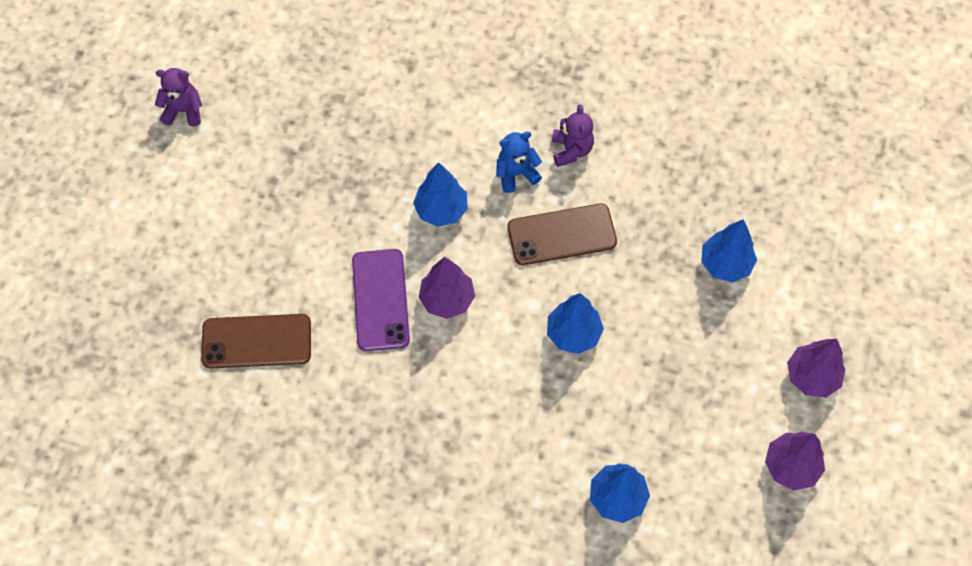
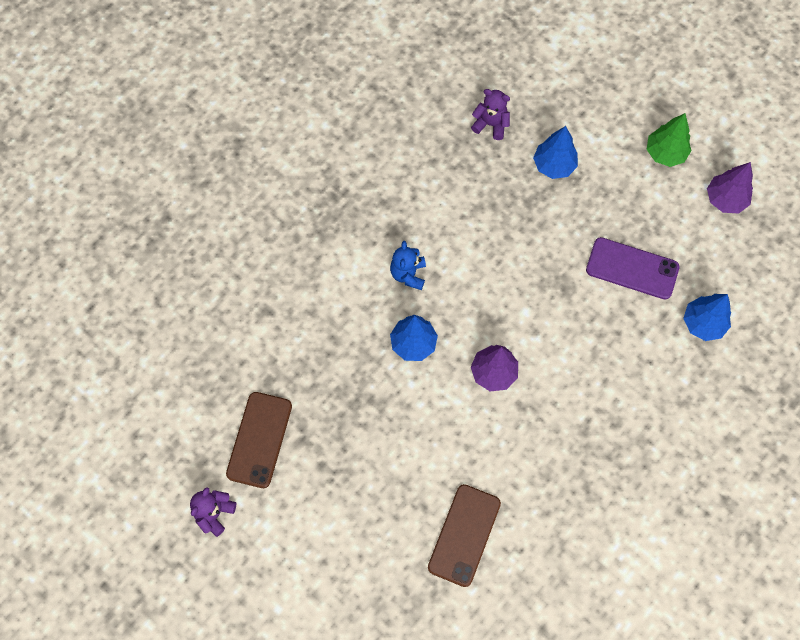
camera: 65 degrees left, 5 degrees up
purple phone [352,249,410,351] -> purple phone moved to [586,237,680,300]
brown phone [507,204,617,265] -> brown phone moved to [226,392,292,488]
blue tree [547,293,604,354] -> none
purple teddy bear [552,104,594,167] -> purple teddy bear moved to [471,89,510,140]
purple tree [787,339,845,398] -> green tree [647,113,692,167]

